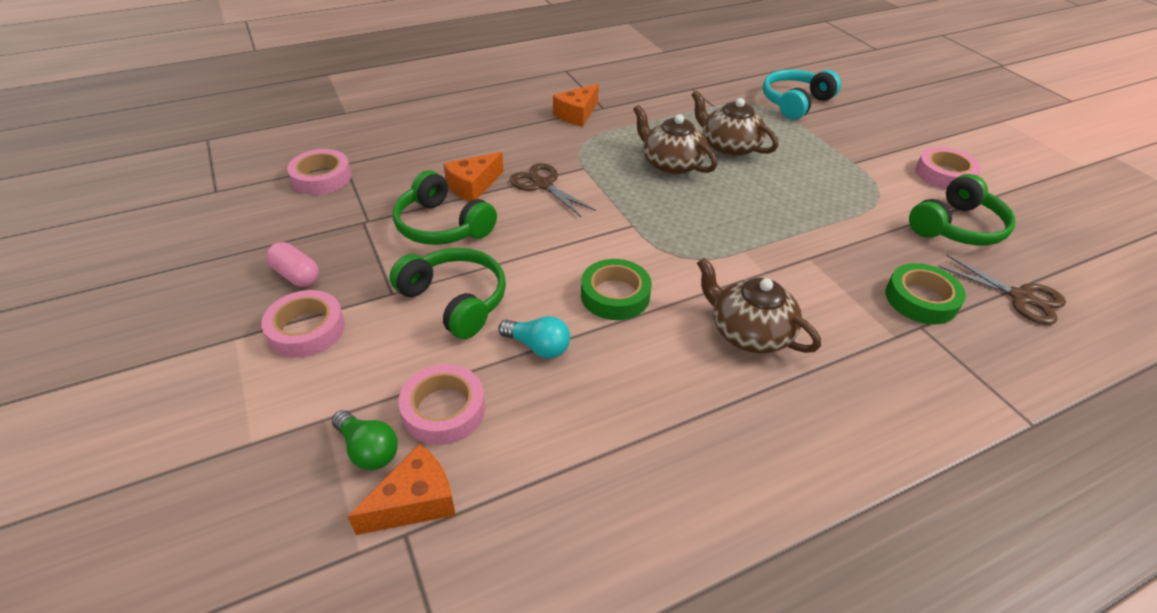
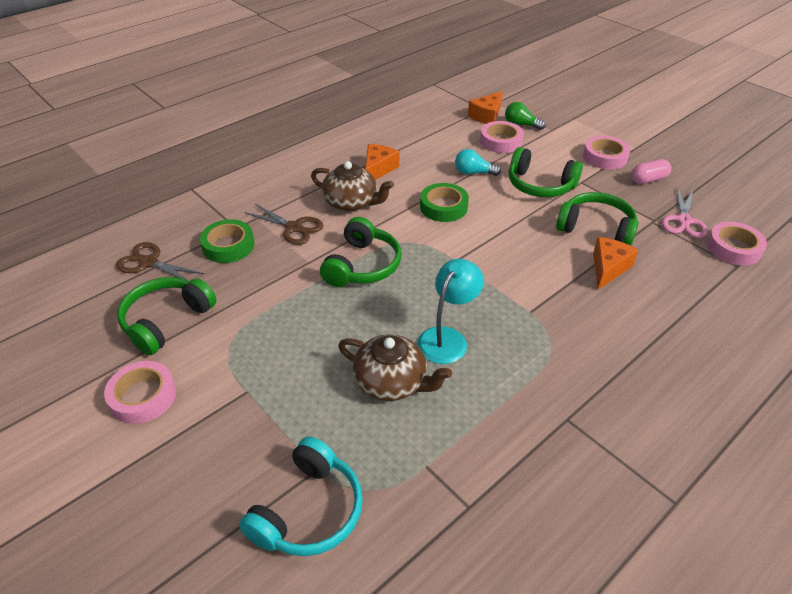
camera: 165 degrees right, 0 degrees up
pink capsule [266,242,319,287] -> pink capsule turned 45 degrees counterclockwise [631,159,671,184]
brown scissors [510,163,596,217] -> brown scissors moved to [244,204,323,245]
orange cheese [553,84,599,127] -> orange cheese moved to [365,144,399,180]
brown teapot [633,105,717,175] -> turquoise lamp [417,259,484,364]
none -> green headphones [320,217,402,287]
none -> pink scissors [662,187,708,238]

